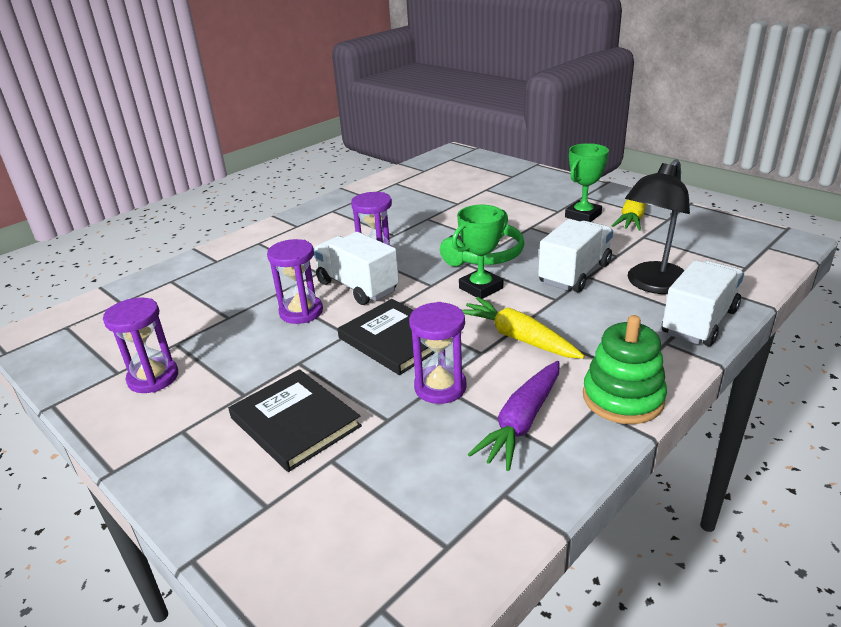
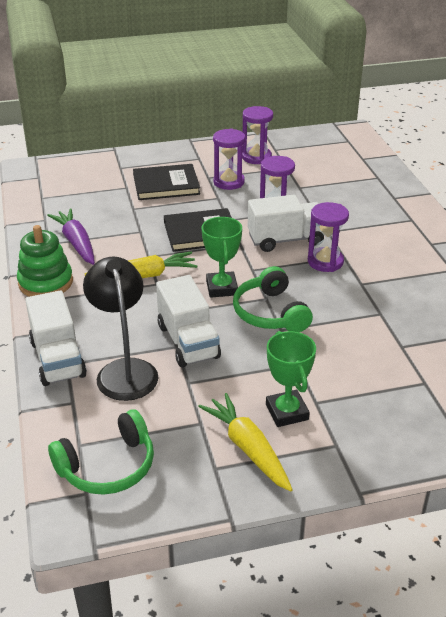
camera: 120 degrees right, 5 degrees up
purple hourglass [409,302,467,404] -> purple hourglass moved to [213,128,245,190]
none -> green headphones [48,409,154,495]

